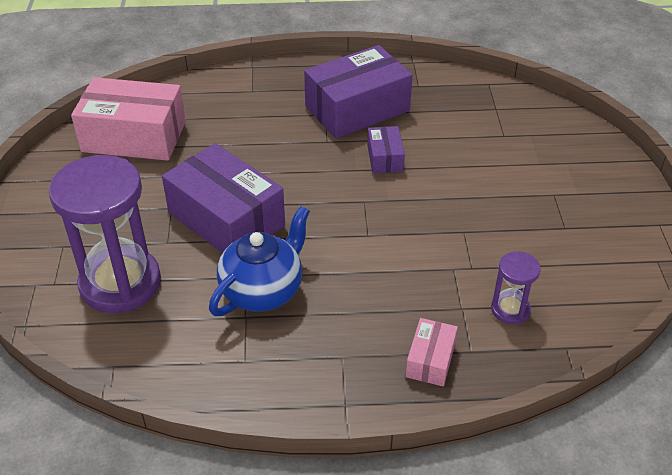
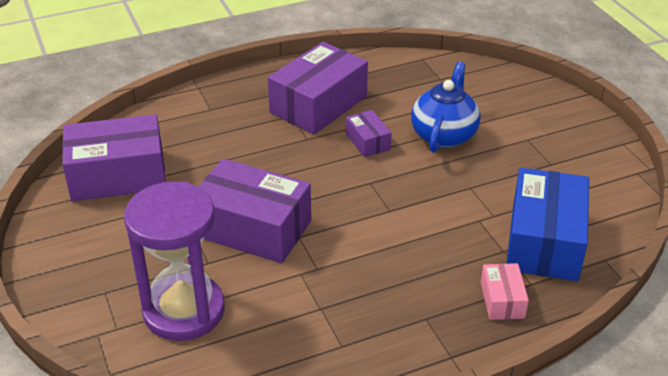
camera: 20 degrees left, 5 degrees down
pink box [71,77,186,161] -> purple box [62,114,166,201]
blue teapot [209,206,310,316] -> blue teapot moved to [411,62,481,153]
purple hourglass [491,251,541,324] -> blue box [506,168,589,281]

